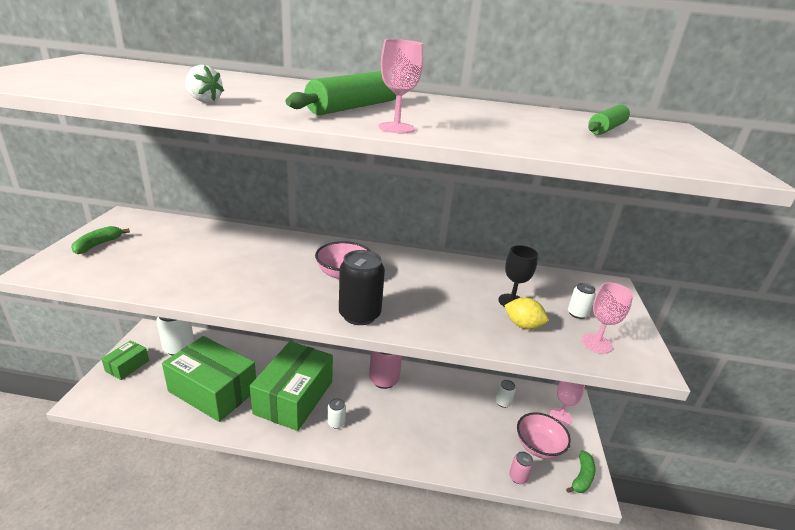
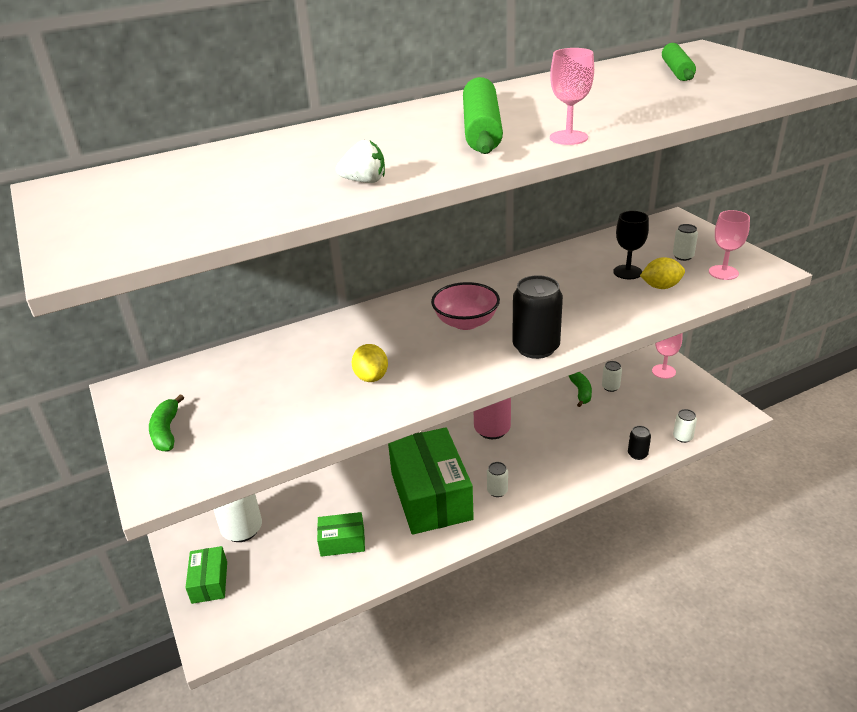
camera: 30 degrees left, 5 degrees up
green box [162,336,256,422] -> green box [317,512,365,557], size x0.47
pink can [509,451,534,484] -> white can [673,409,697,443]
pink bowl [517,412,571,459] -> none
green banana [566,450,596,493] -> green banana moved to [569,372,592,407]
none -> yellow lemon [352,344,388,382]
none -> black can [628,426,651,460]

